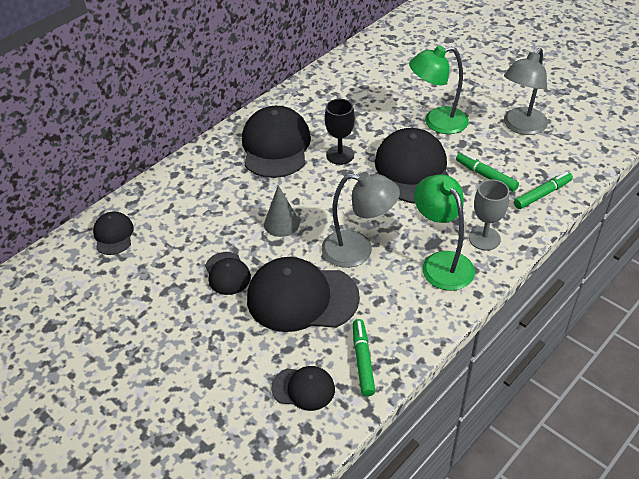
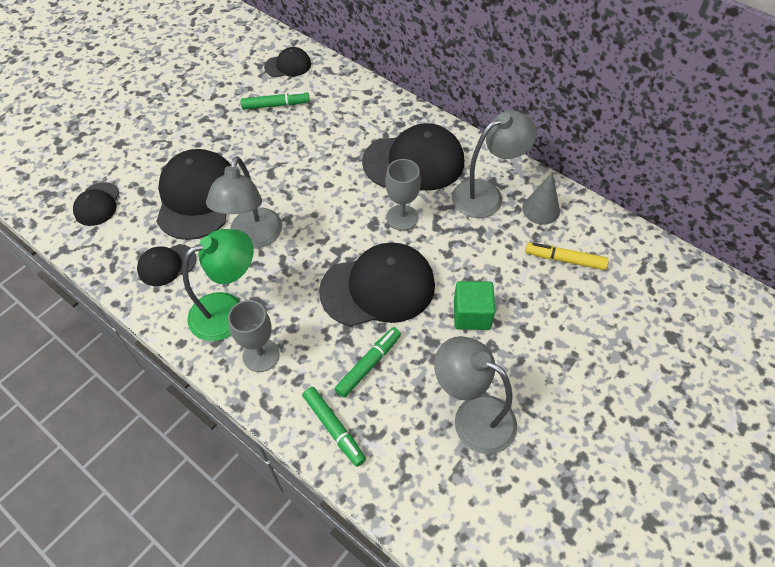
camera: 85 degrees right, 10 degrees up
black cap [205,252,251,295] -> black cap moved to [137,244,196,286]
grey cone [264,185,300,237] -> grey cone moved to [522,172,560,225]
black goblet [325,99,355,165] -> grey goblet [385,159,421,231]
green marker [353,319,375,396] -> green marker moved to [241,91,310,110]
green lamp [409,46,469,134] -> green cube [454,281,495,330]
none -> grey lamp [452,110,537,218]
none -> yellow marker [525,243,609,270]

